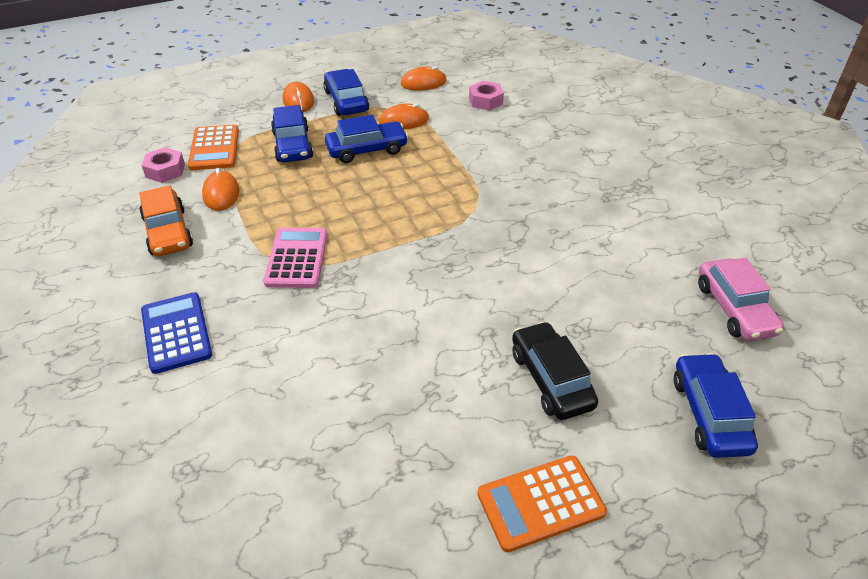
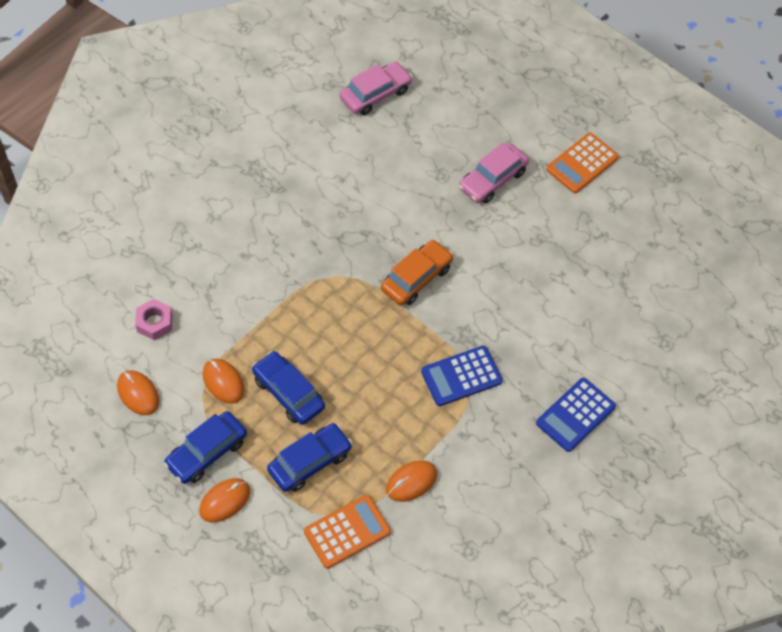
camera: 115 degrees left, 15 degrees up
orange car [139,185,193,256] -> orange car moved to [381,240,453,306]
pink nut [141,147,185,183] -> none
pink calculator [264,228,328,288] -> blue calculator [421,346,503,406]
orange calculator [477,455,607,553] -> orange calculator turned 90 degrees clockwise [546,133,619,193]
black car [512,321,598,420] -> pink car [459,143,529,204]
blue car [674,353,758,458] -> none

